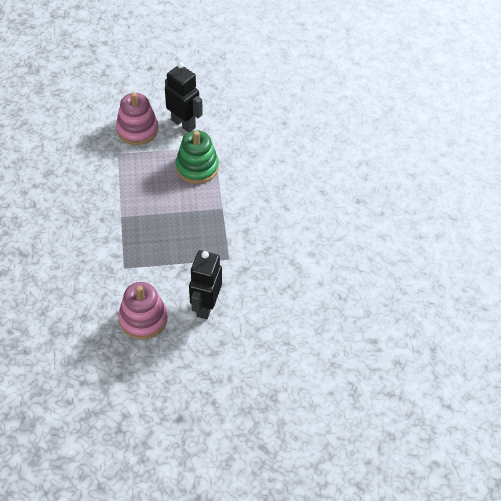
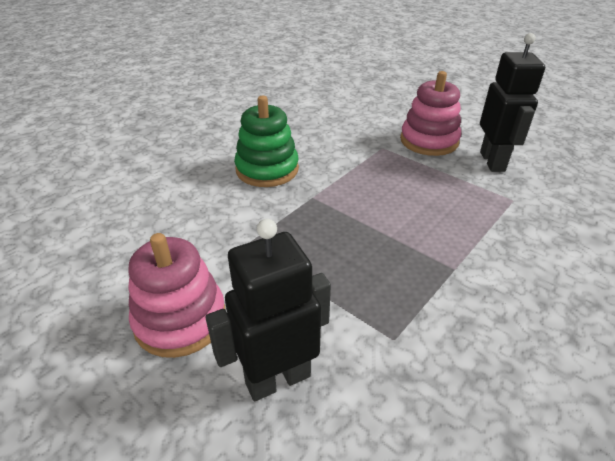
camera: 50 degrees right, 15 degrees down
green stacking toy [176,130,219,184] -> green stacking toy moved to [234,96,299,187]

